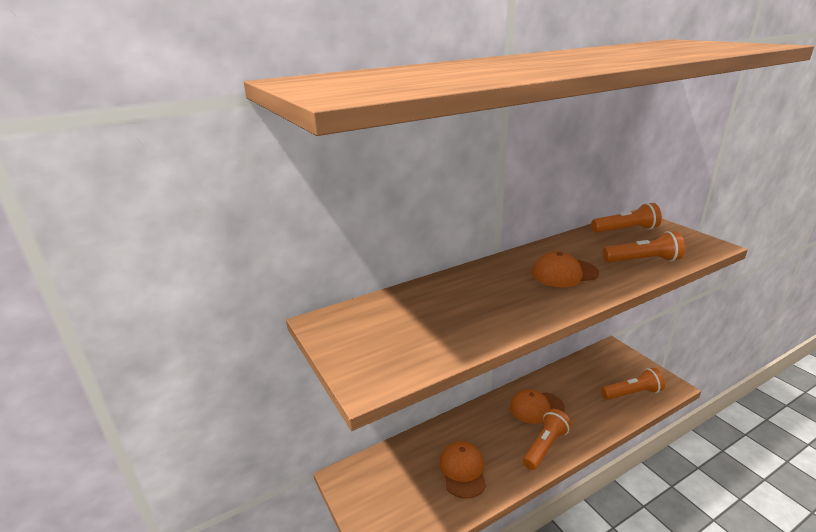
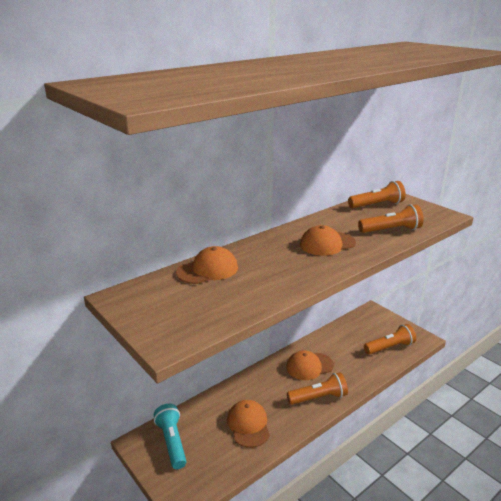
camera: 10 degrees left, 0 degrees up
orange flashlight [523,409,571,470] -> orange flashlight turned 45 degrees clockwise [287,372,348,405]
none -> turquoise flashlight [154,404,187,469]
none -> orange cap [176,246,238,284]

